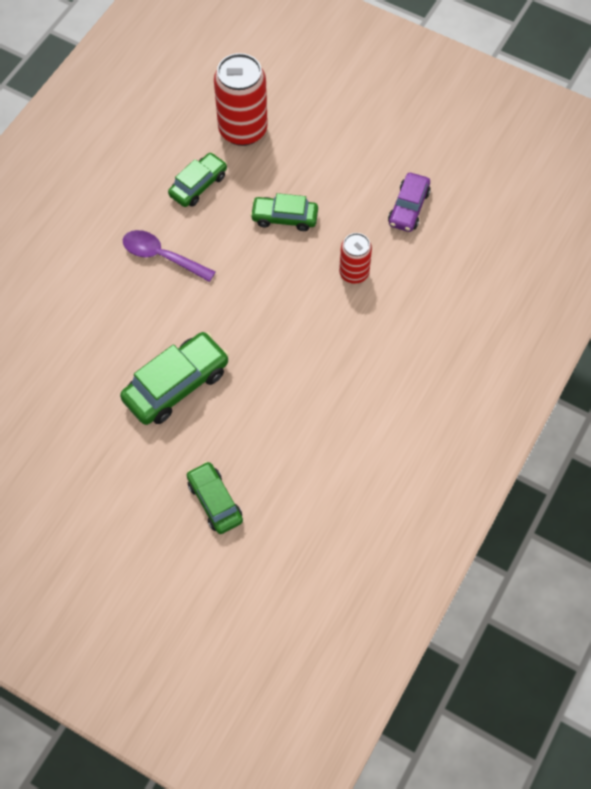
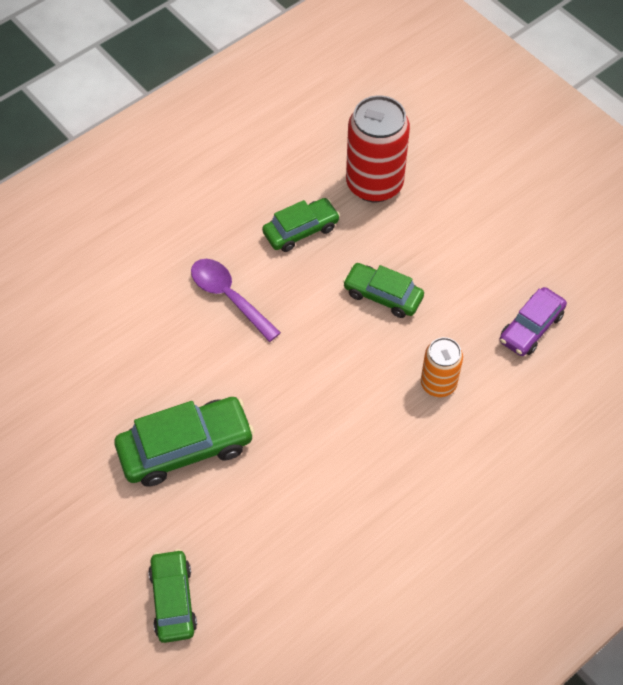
camera: 20 degrees right, 5 degrees down
red can [339,233,372,284] -> orange can [421,337,463,397]

